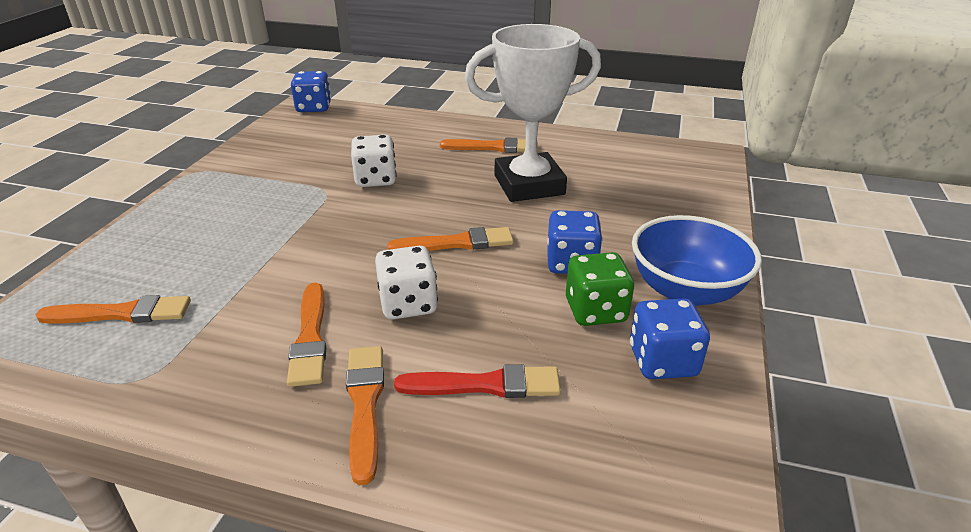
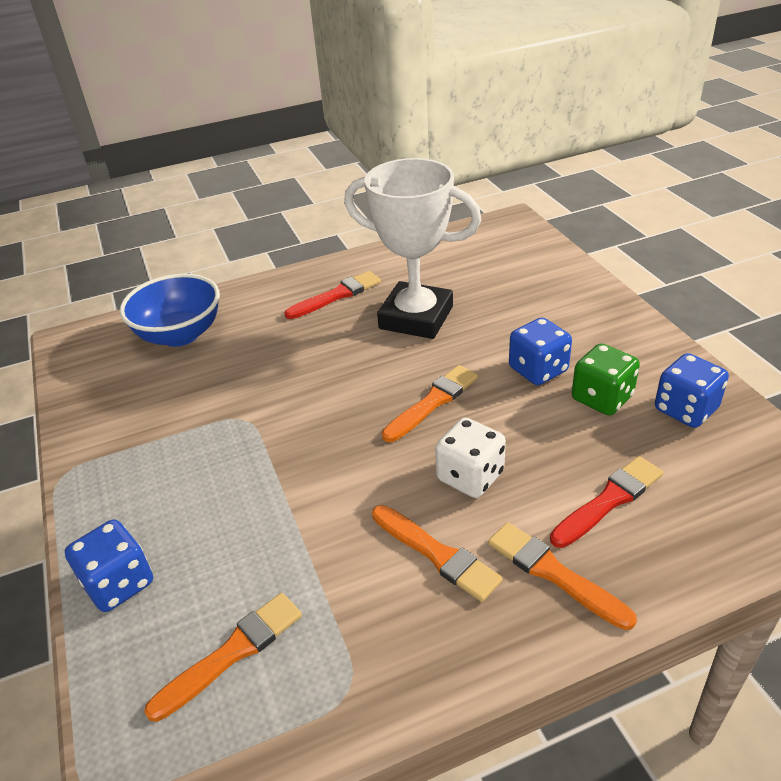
camera: 35 degrees left, 5 degrees up
blue dice [291,71,331,112] -> blue dice moved to [65,519,153,612]
white dice [351,135,397,187] -> none
orange brush [440,138,538,153] -> red brush [284,271,381,319]
white trophy [465,24,601,202] -> white trophy turned 75 degrees clockwise [344,158,481,339]
blue bowl [632,215,762,306] -> blue bowl moved to [120,274,220,347]

